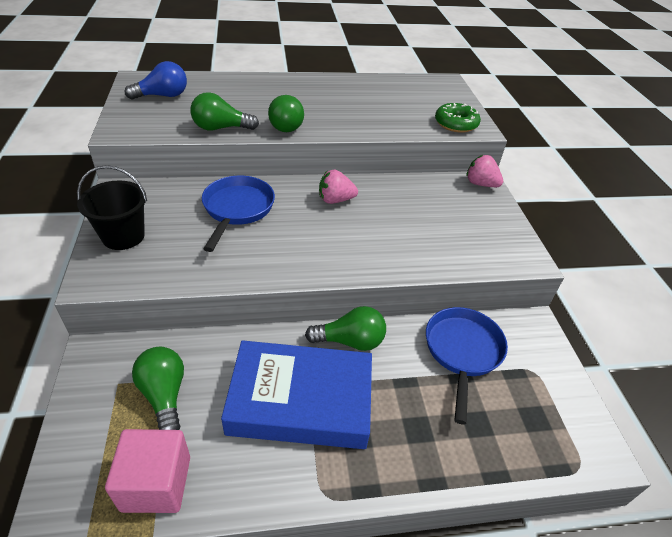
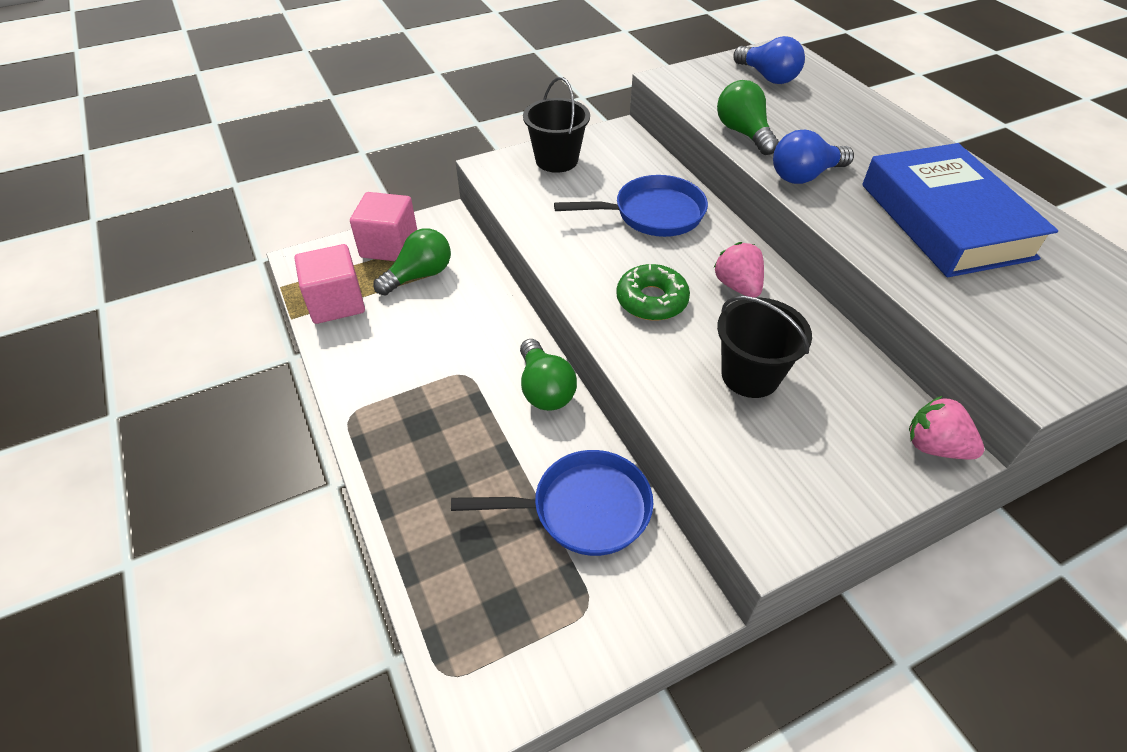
camera: 75 degrees right, 5 degrees up
blue book [221,340,372,449] -> blue book moved to [862,143,1058,277]
green light bulb [268,95,304,132] -> blue light bulb [773,130,854,184]
green donut [435,103,481,133] -> green donut moved to [616,264,690,320]
pink strawberry [467,155,503,187] -> pink strawberry turned 75 degrees counterclockwise [909,396,984,459]
none -> pink cube [350,192,417,261]
none -> black bucket [717,296,812,398]

